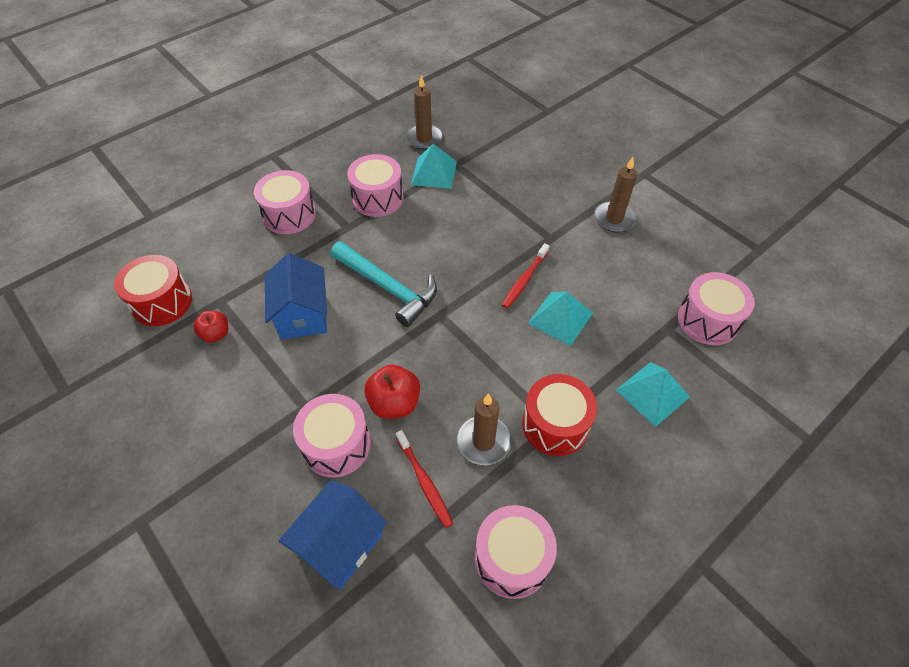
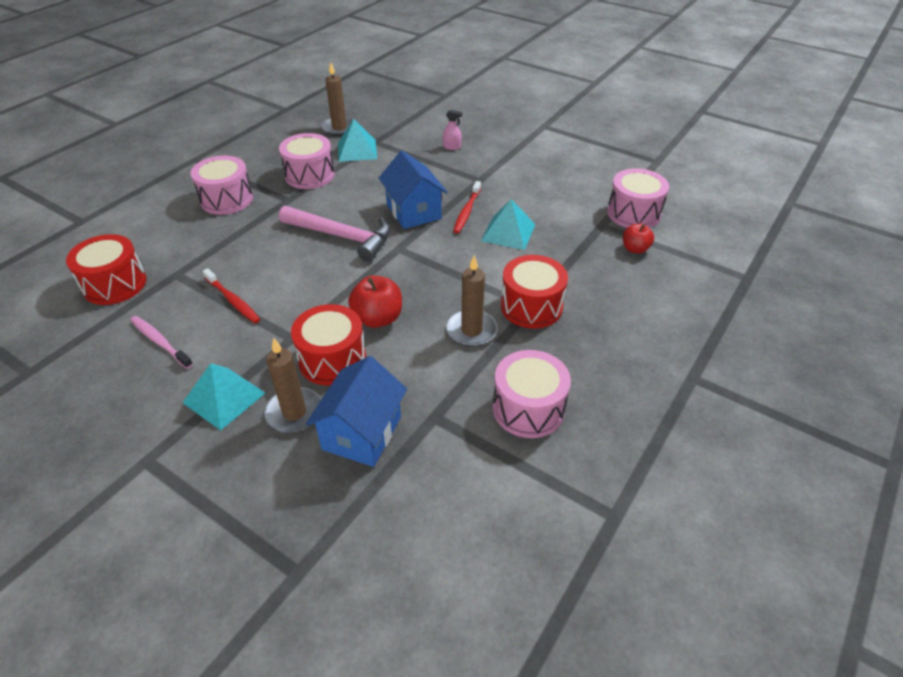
camera: 15 degrees left, 10 degrees down
red apple [193,311,228,343] -> red apple moved to [623,223,654,254]
blue house [265,253,327,339] -> blue house moved to [379,151,447,229]
pink drum [293,394,371,478] -> red drum [291,304,366,386]
turquoise hammer [330,241,437,327] -> pink hammer [279,206,391,262]
red toothbrush [396,430,453,528] -> red toothbrush moved to [203,268,260,323]
brown candle [594,157,637,232] -> brown candle moved to [264,337,321,433]
turquoise pyramid [616,362,690,427] -> turquoise pyramid moved to [182,363,265,431]
none -> pink toothbrush [130,316,193,369]
none -> pink spray bottle [443,110,463,150]

